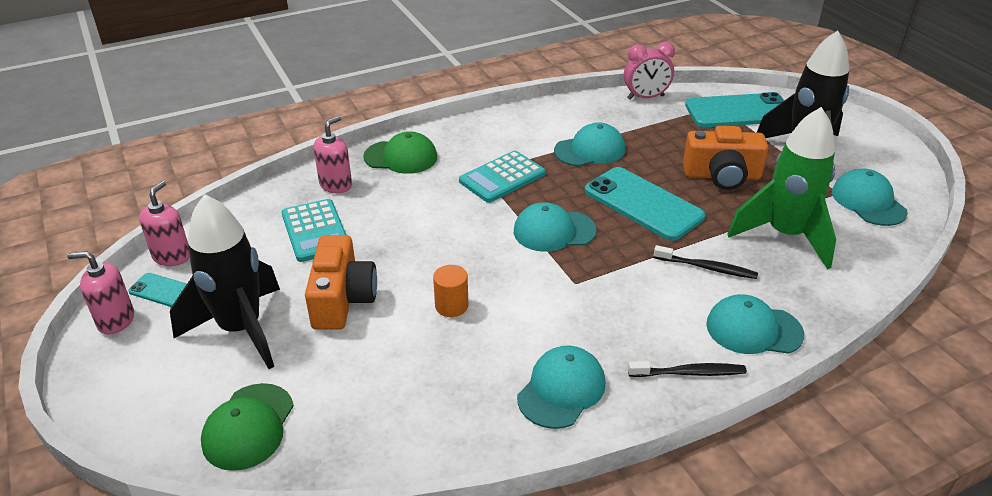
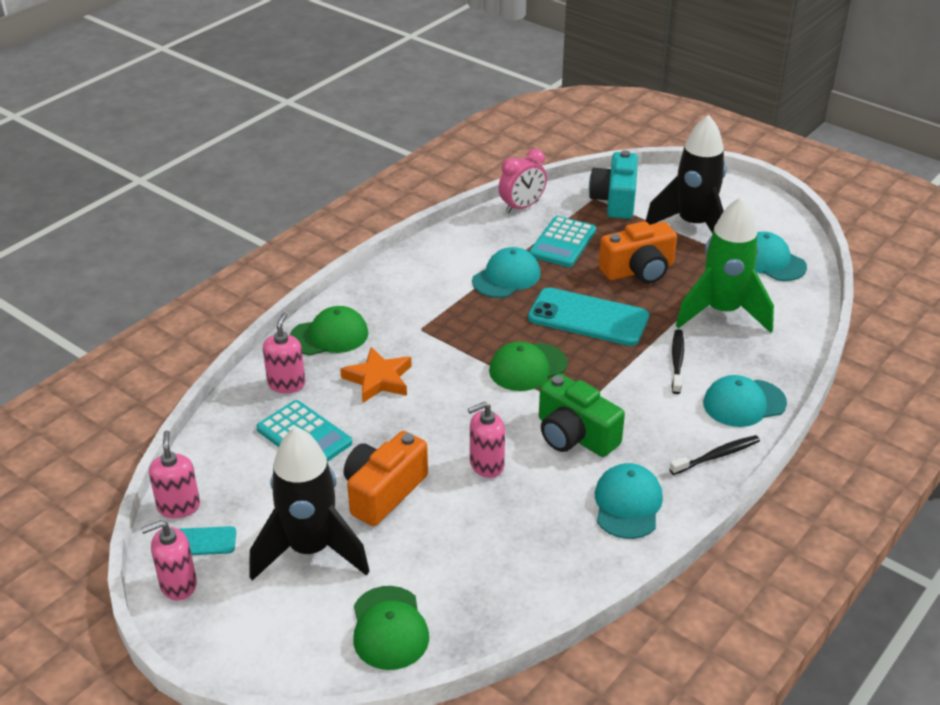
camera: 25 degrees left, 0 degrees up
orange camera [305,235,377,330] -> orange camera turned 120 degrees counterclockwise [344,431,428,526]
orange cylinder [433,265,468,317] -> pink soap dispenser [468,402,505,478]
turquoise calculator [459,151,545,203] -> turquoise calculator moved to [529,216,596,267]
turquoise cap [514,202,596,252] -> green cap [489,342,568,391]
black toothbrush [654,245,758,279] -> black toothbrush turned 75 degrees counterclockwise [672,329,684,394]
turquoise phone [685,92,784,127] -> turquoise camera [589,150,638,219]
none -> orange star [340,347,412,403]
none -> green camera [539,373,625,457]

